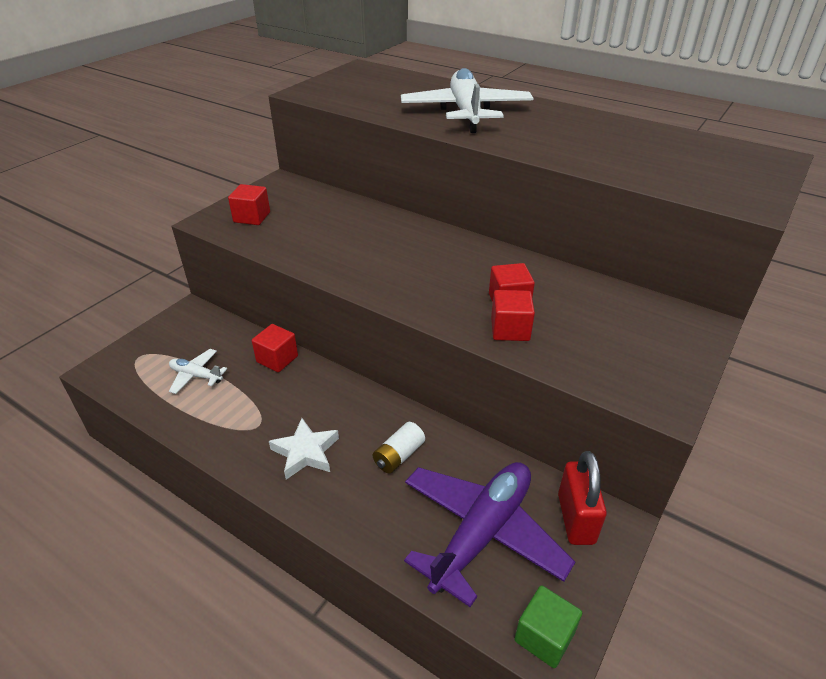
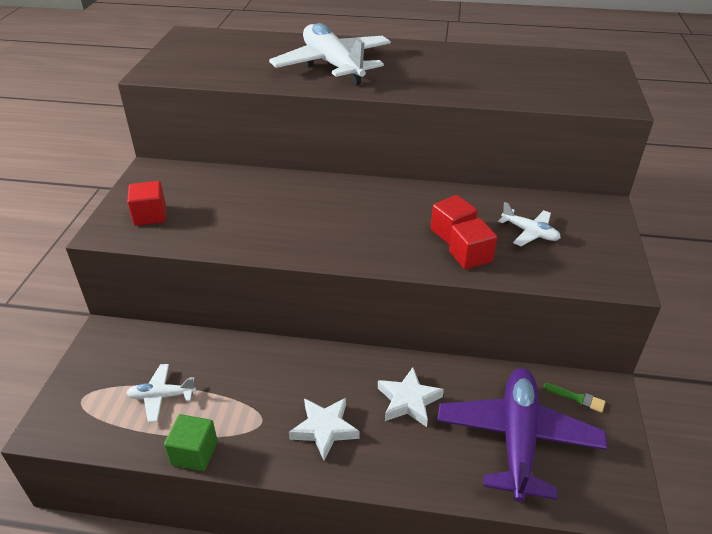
camera: 25 degrees left, 0 degrees up
red cube [252,324,298,372] -> none
white battery [373,422,425,474] -> white star [378,367,444,427]
green cube [514,585,582,668] -> green cube moved to [164,414,218,471]
red padlock [558,451,607,545] -> green brush [543,383,605,413]
none -> white plane [498,202,561,246]

